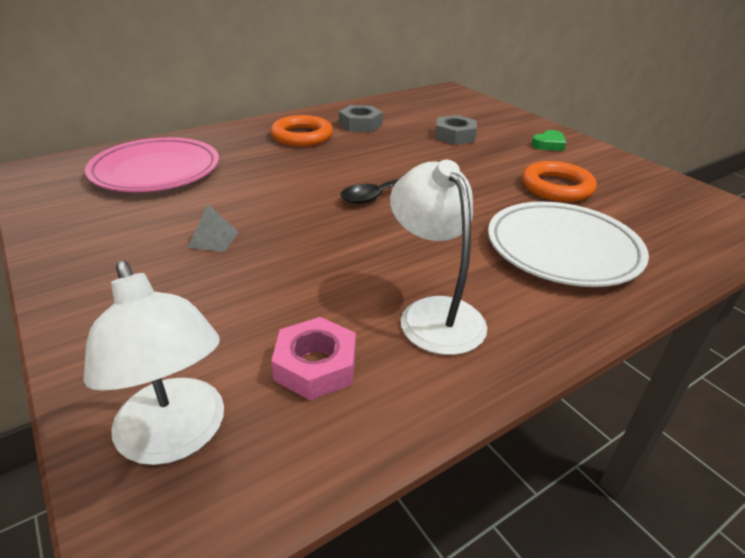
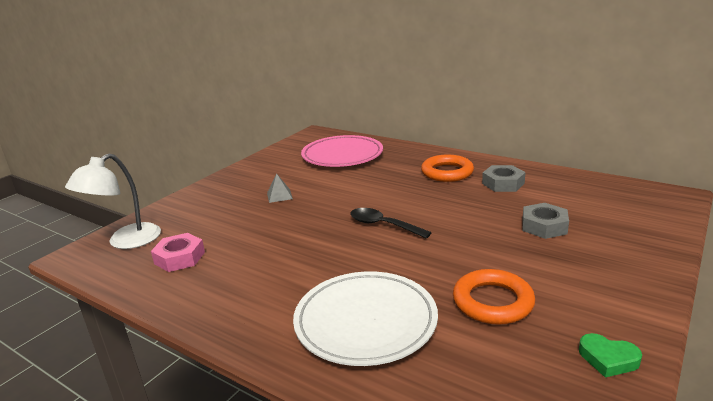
camera: 70 degrees right, 10 degrees down
white lamp [390,160,487,355] -> none
green heart [531,130,566,151] -> green heart moved to [579,333,642,378]

